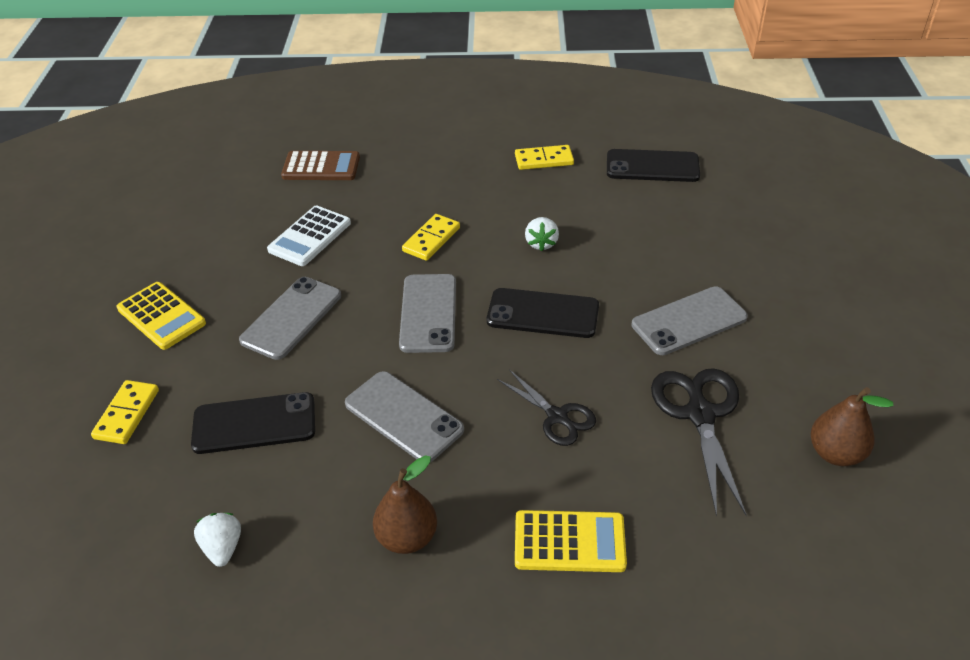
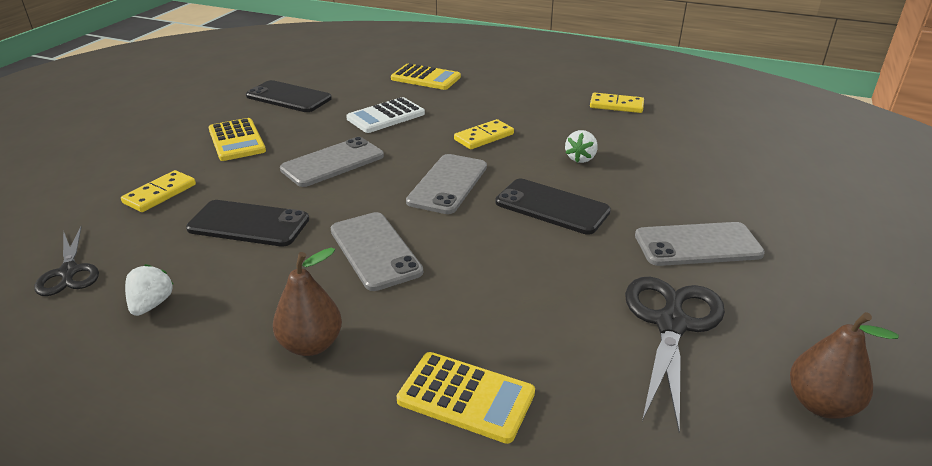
camera: 20 degrees right, 10 degrees down
brown calculator [281,151,360,180] -> yellow calculator [391,63,461,90]
black scissors [497,369,596,446] -> black scissors moved to [35,227,99,296]
black phone [607,149,700,182] -> black phone moved to [246,80,332,112]

